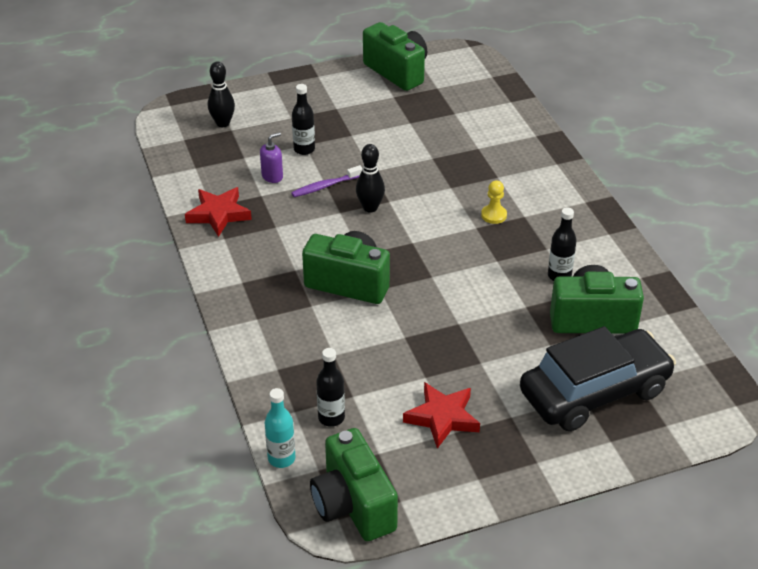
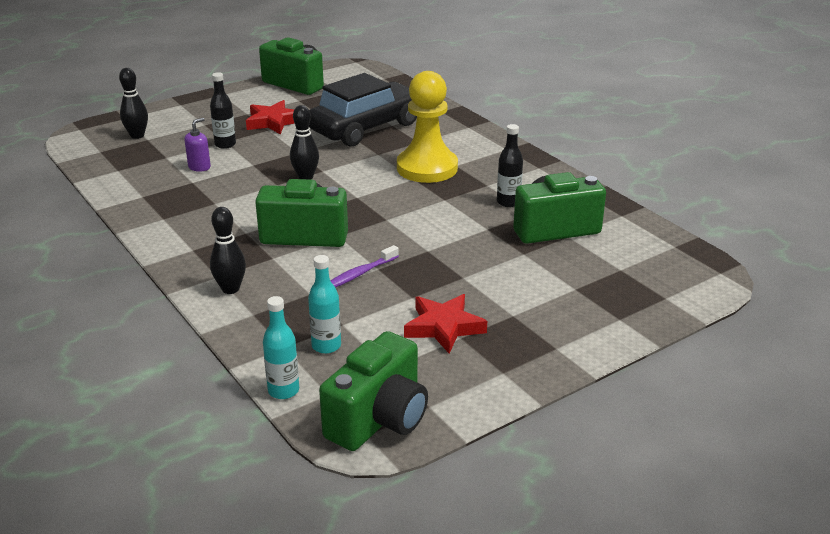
camera: 15 degrees left, 10 degrees down
red star [185,187,252,237] -> red star moved to [246,100,295,135]
purple toothbrush [291,165,362,197] -> purple toothbrush moved to [330,245,399,288]
green camera [310,428,398,541] -> green camera turned 105 degrees counterclockwise [319,331,428,451]
black bottle [316,348,345,427] -> turquoise bottle [308,255,341,354]
yellow pawn [481,180,507,224] -> yellow pawn [397,71,458,183], size x2.45
black car [520,326,676,431] -> black car moved to [309,73,417,146]
none -> black bowling pin [210,207,246,294]

